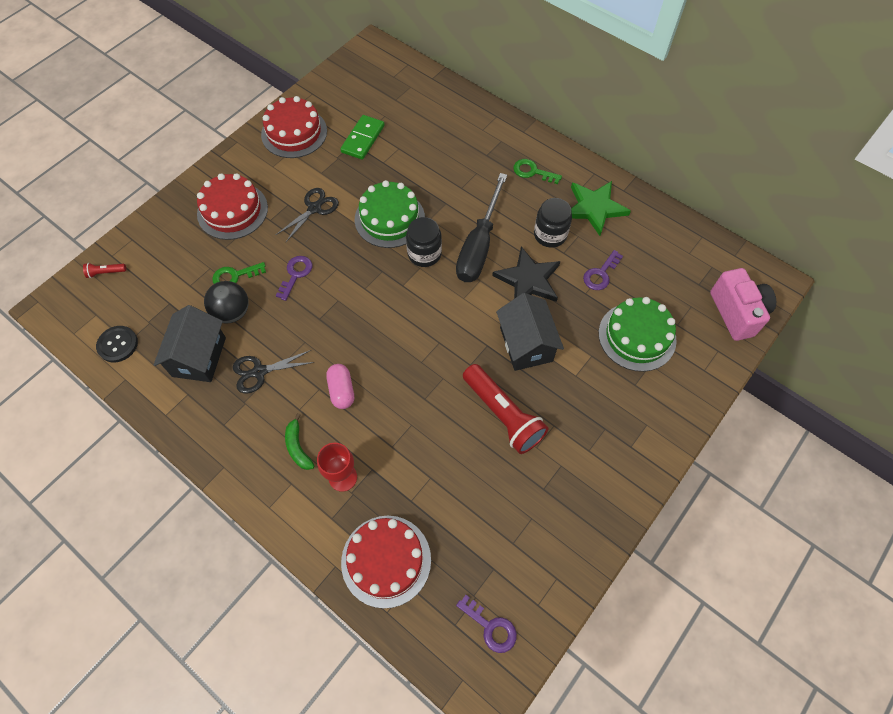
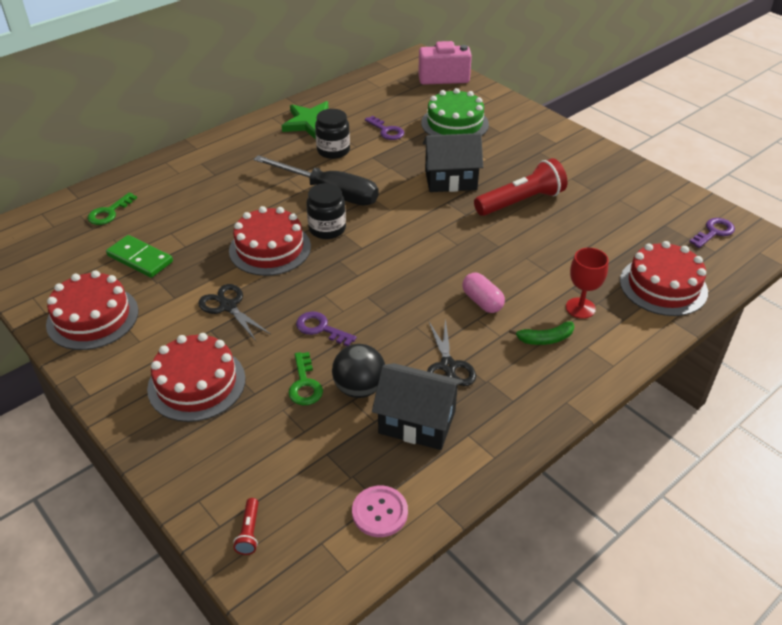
camera: 80 degrees left, 20 degrees down
black button [96,326,138,362] -> pink button [352,485,408,537]
pink capsule [326,364,354,409] -> pink capsule turned 60 degrees clockwise [462,273,505,313]
green cake [355,180,425,248] -> red cake [229,206,311,276]
black star [492,246,561,302] -> none
green key [513,159,562,184] -> green key moved to [88,192,137,225]

